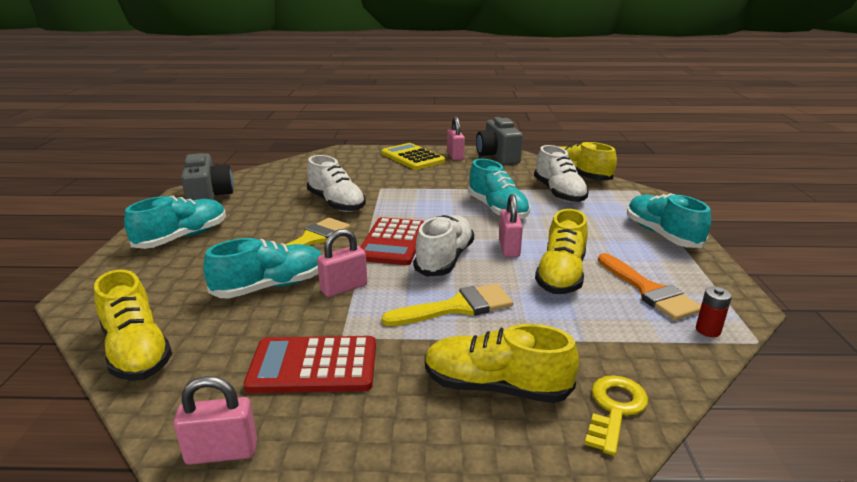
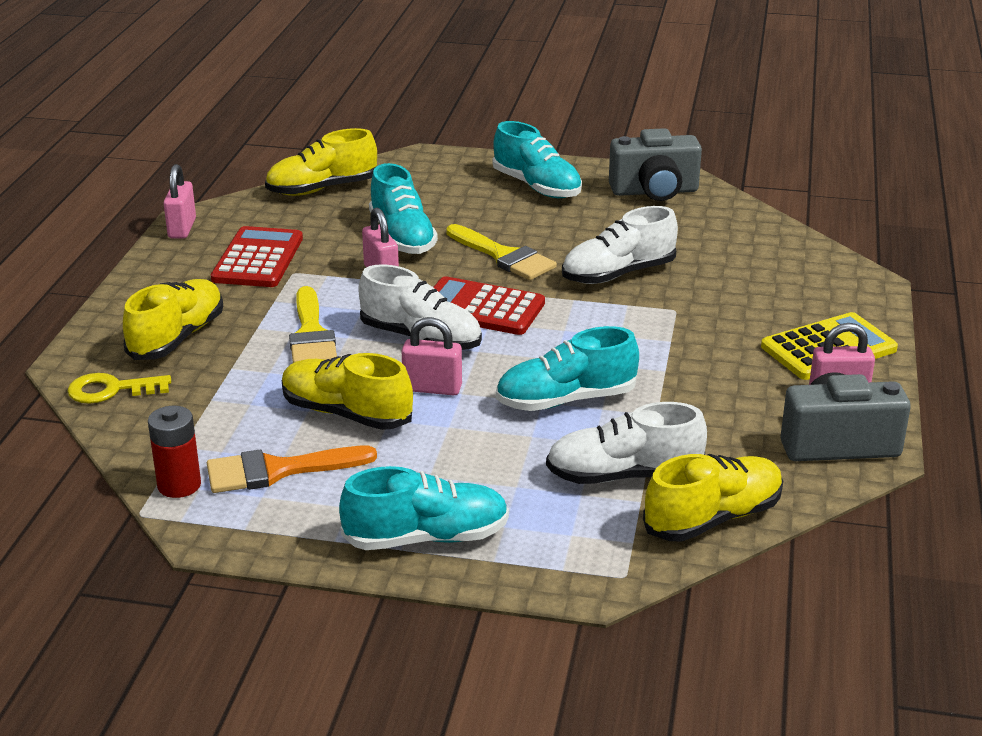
camera: 100 degrees right, 5 degrees up
yellow key [585,375,648,456] -> yellow key turned 135 degrees clockwise [67,373,171,404]
red battery [696,287,732,337] -> red battery [148,406,201,498], size x1.50

